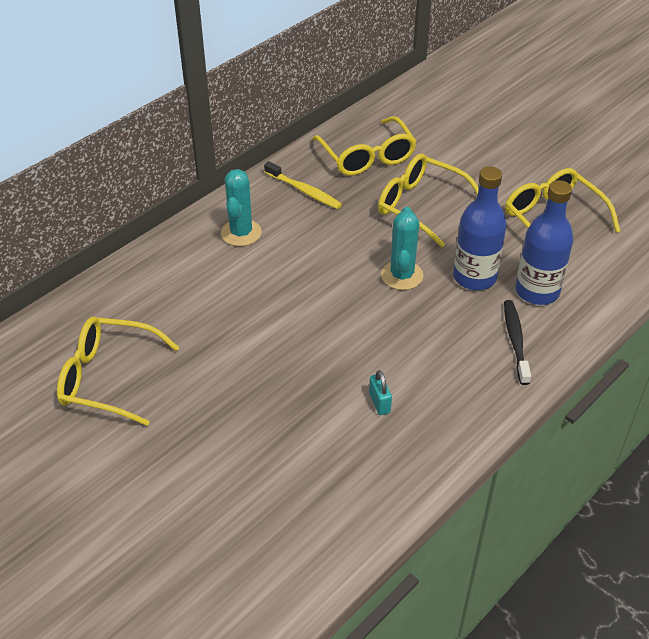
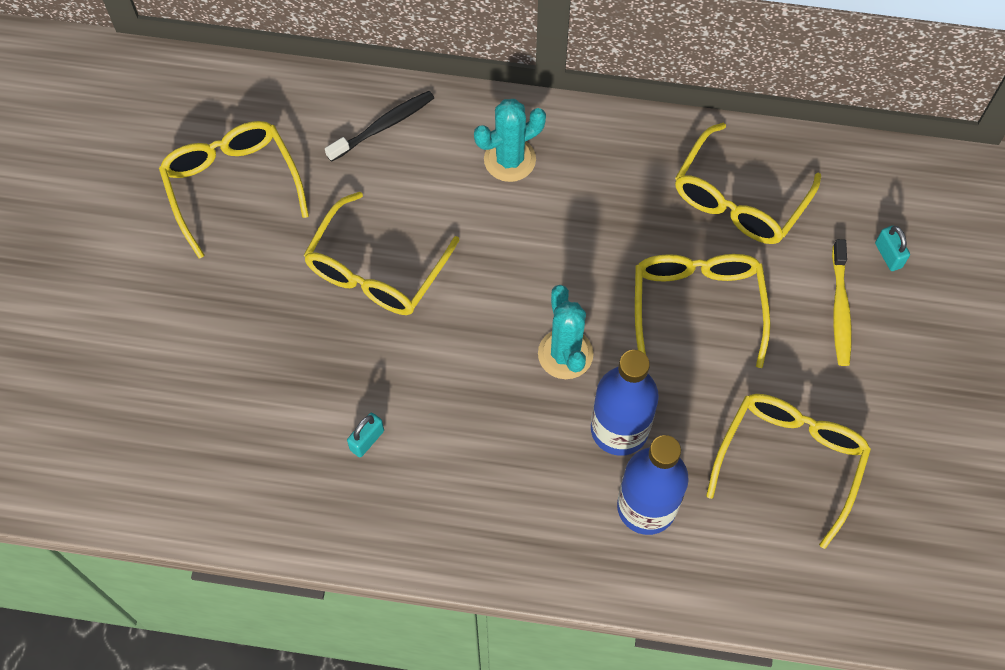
camera: 55 degrees right, 20 degrees up
yellow toothbrush [264,161,342,209] -> yellow toothbrush moved to [832,239,852,366]
turquoise cactus [381,207,423,290] -> turquoise cactus turned 75 degrees counterclockwise [538,285,593,379]
black toothbrush [504,300,531,385] -> black toothbrush moved to [325,91,434,162]
none -> yellow glasses [303,192,459,315]
none -> turquoise padlock [875,226,910,271]

